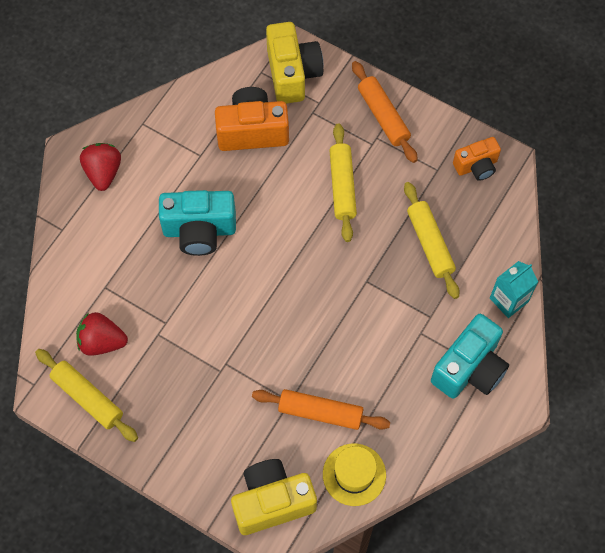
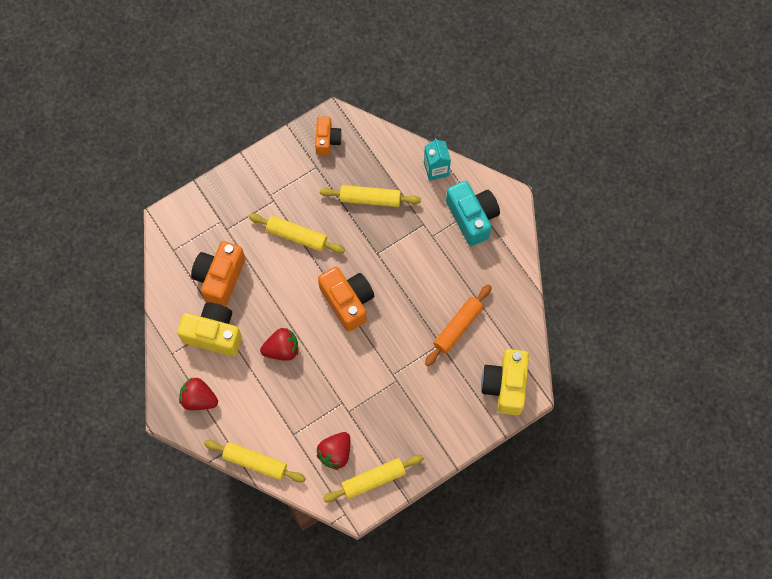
camera: 65 degrees left, 5 degrees up
turquoise camera [159,190,236,256] -> red strawberry [260,328,298,361]
yellow camera [266,22,323,104] -> yellow camera moved to [177,303,242,356]
yellow hat [323,444,386,506] -> none
orange rolling pin [352,61,418,163] -> none
none -> yellow rolling pin [204,440,306,483]
none -> orange camera [318,267,374,332]

